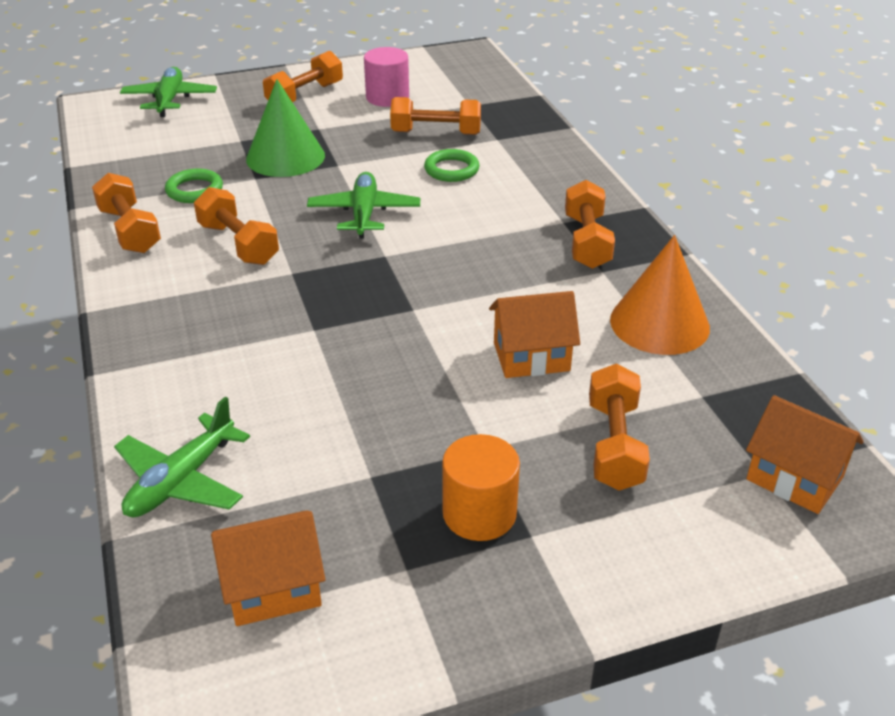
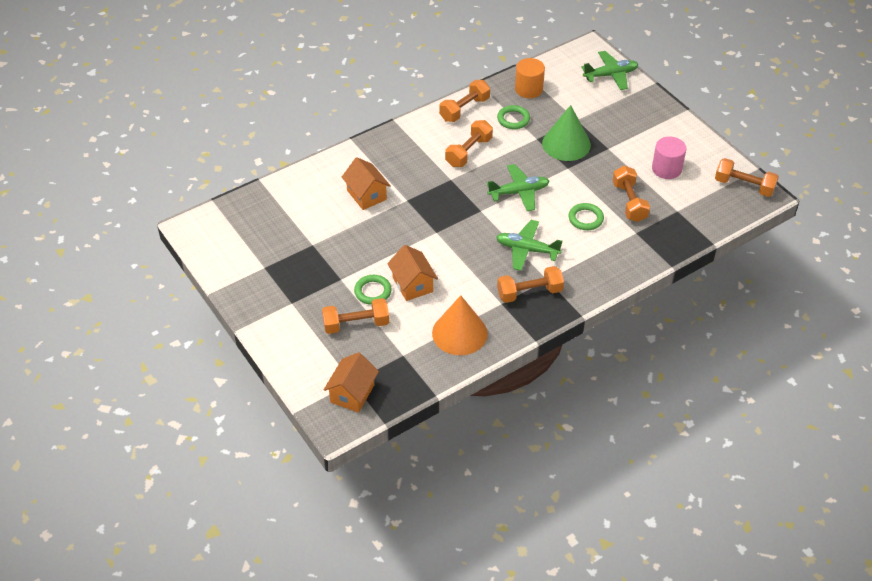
camera: 75 degrees right, 10 degrees up
green plane [114,396,250,517] -> green plane moved to [496,220,563,271]
orange house [211,511,325,626] -> orange house moved to [342,157,391,210]
orange dumbbell [263,51,343,102] -> orange dumbbell moved to [715,158,779,197]
orange cylinder [442,434,520,541] -> orange cylinder moved to [515,58,545,98]
none -> green ring [354,275,392,305]

